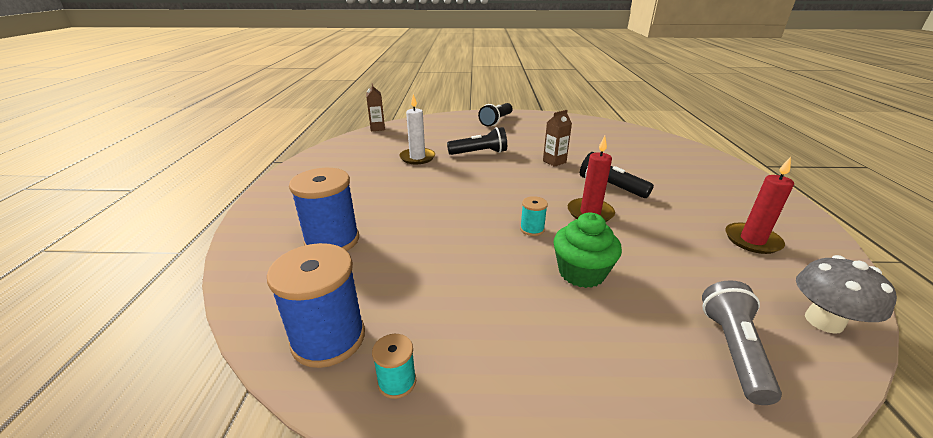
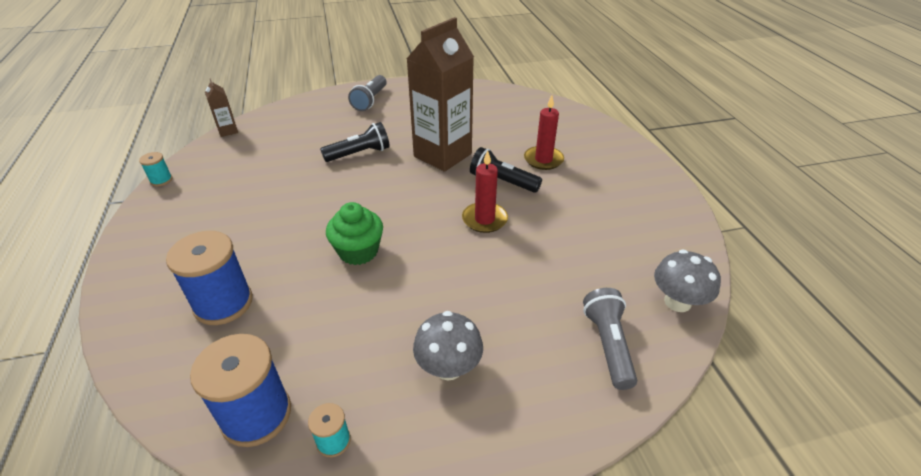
camera: 15 degrees left, 10 degrees up
white candle [399,94,435,164] -> none
black flashlight [478,103,513,126] -> grey flashlight [348,75,387,111]
turquoise spool [520,196,548,236] -> turquoise spool moved to [139,152,172,186]
brown carton [543,110,572,167] -> brown carton [407,17,474,172], size x2.32
green cupcake [553,213,622,288] -> green cupcake moved to [326,202,383,265]
red candle [725,157,794,254] -> red candle moved to [524,95,564,170]
none -> grey mushroom [413,311,483,381]

